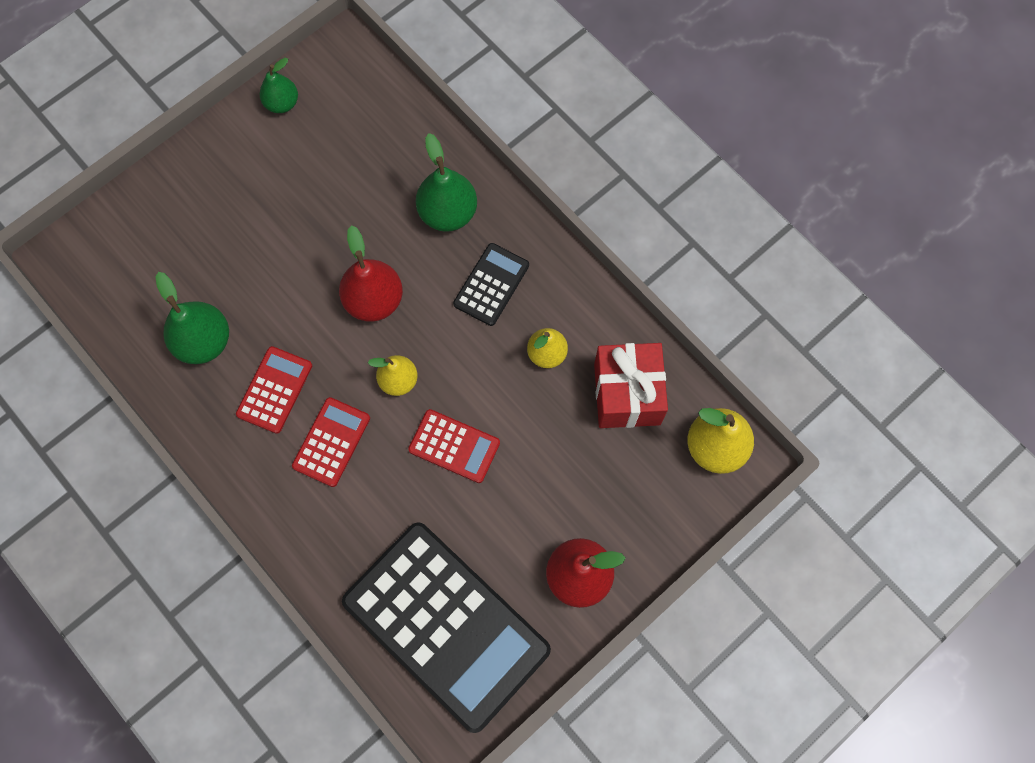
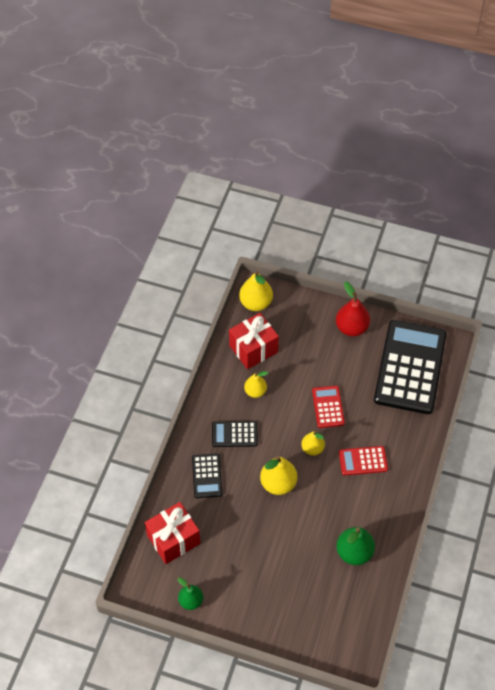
camera: 120 degrees left, 15 degrees down
red calculator [236,346,312,434] -> none
red pear [339,225,403,322] -> yellow pear [260,456,297,495]
green pear [416,133,477,232] -> black calculator [192,454,222,498]
none -> red gift [145,502,200,564]

